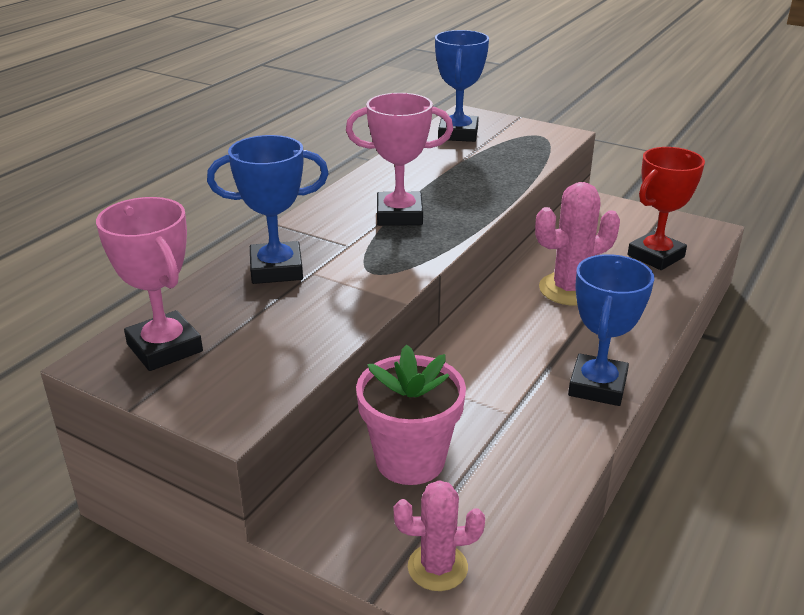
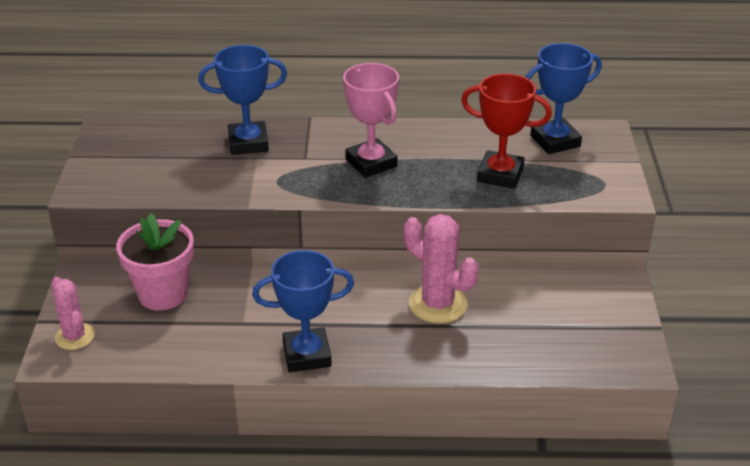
camera: 60 degrees right, 5 degrees up
pink trophy [96,197,203,371] -> none
blue trophy [207,135,329,284] -> blue trophy turned 60 degrees counterclockwise [198,45,287,155]
red trophy [628,147,705,270] -> red trophy moved to [461,74,552,189]

